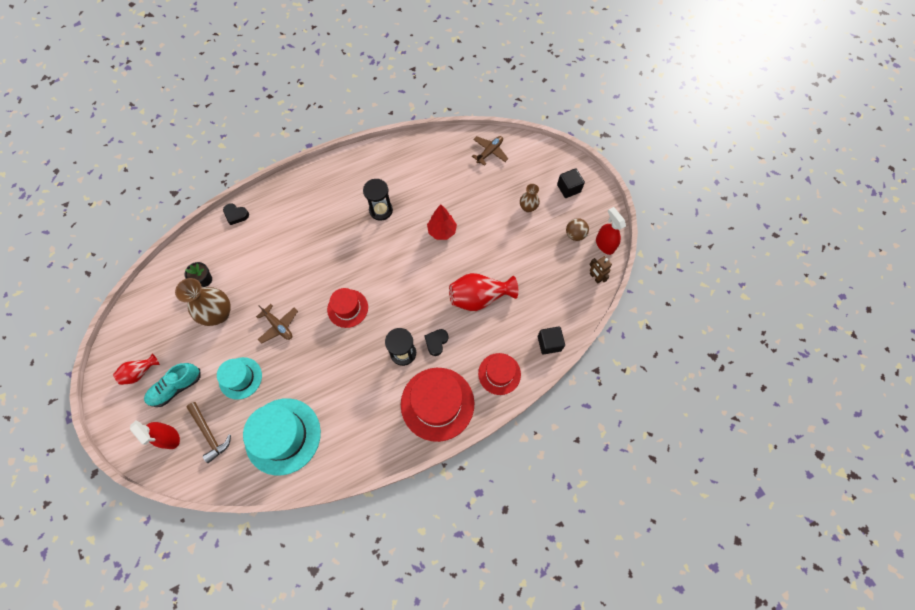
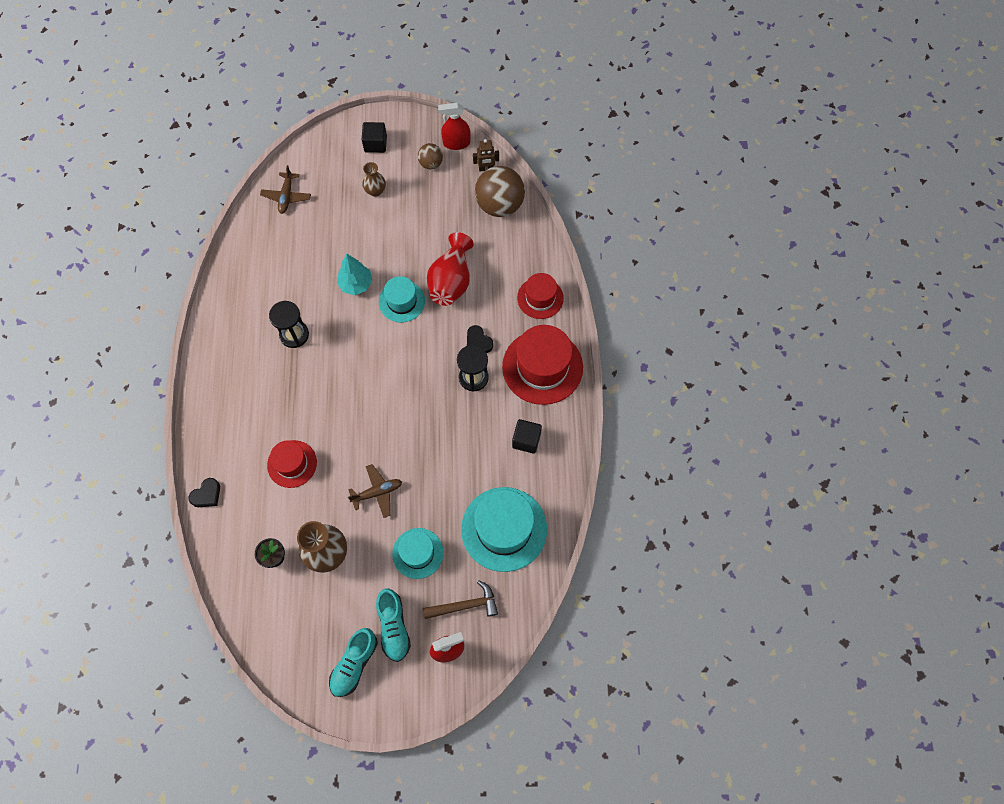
camera: 65 degrees left, 0 degrees up
red vase [113,353,160,385] -> turquoise shoe [329,628,378,697]
red hat [327,288,368,328] -> red hat moved to [267,440,317,488]
red tree [427,204,457,240] -> turquoise tree [337,254,372,295]
brown plane [472,136,508,166] -> brown plane turned 150 degrees counterclockwise [260,165,311,214]
black cube [538,327,565,354] -> black cube moved to [512,419,542,454]
none -> turquoise hat [379,276,425,323]
none -> brown ball [475,166,525,217]

